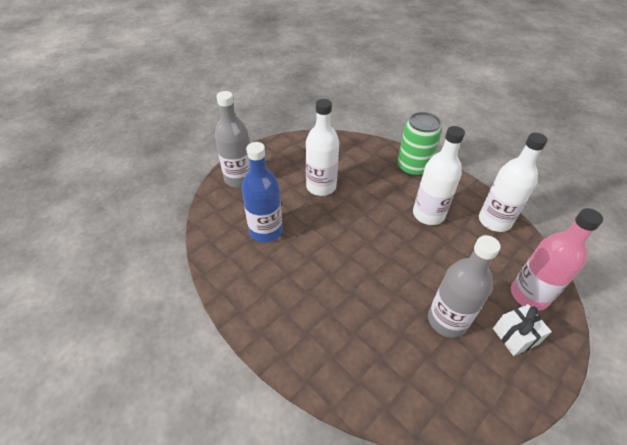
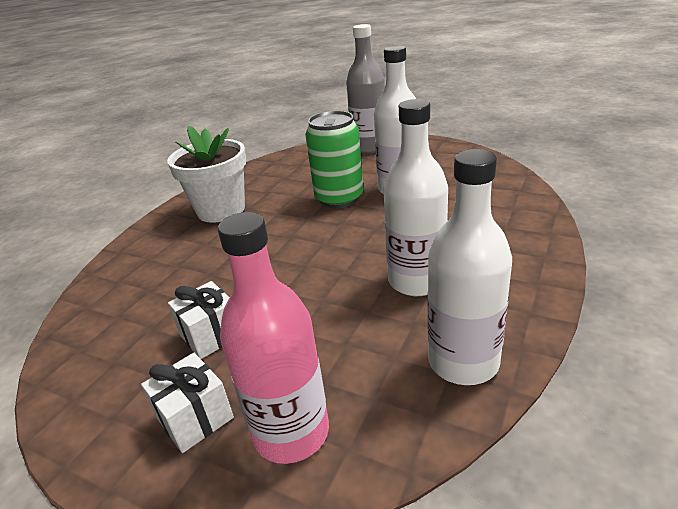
camera: 75 degrees right, 15 degrees down
blue bottle [242,142,283,243] -> none
green can [397,112,442,177] -> green can moved to [305,111,363,208]
grey bottle [428,235,501,338] -> white gift [168,281,230,359]
none -> white flower pot [167,126,246,223]

